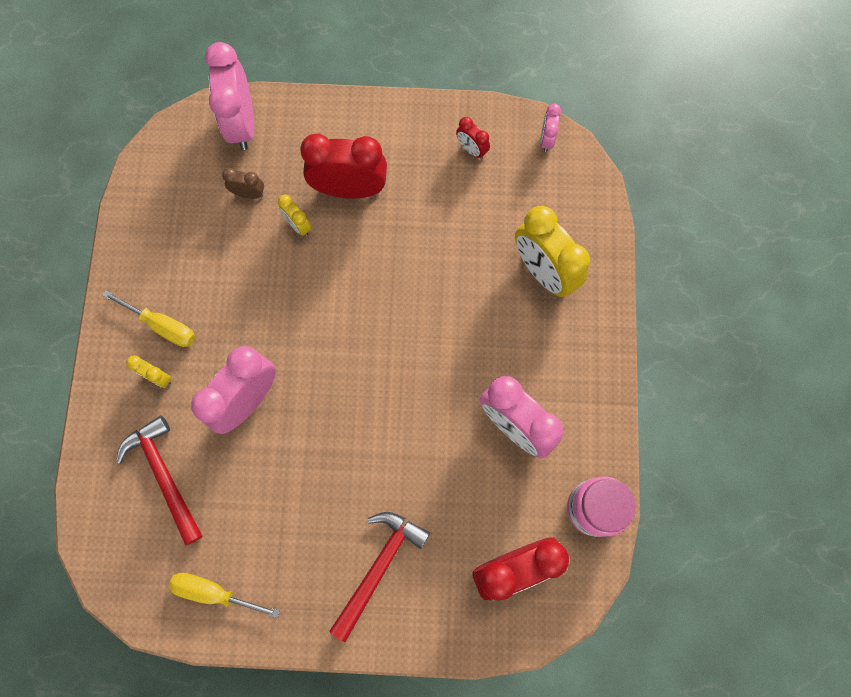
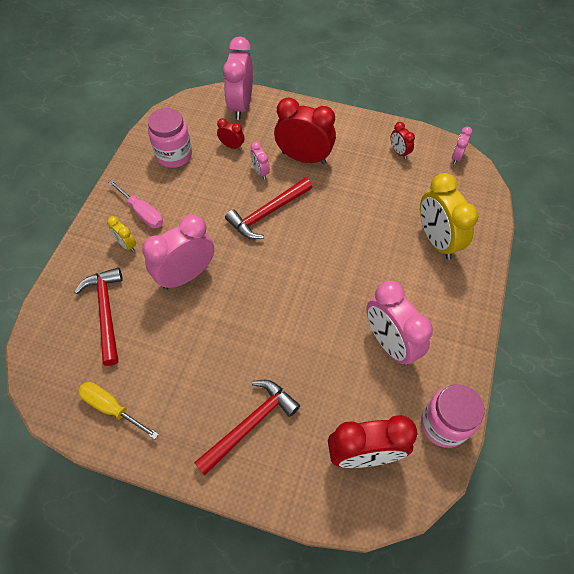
camera: 15 degrees right, 15 degrees down
yellow screwdriver [102,290,195,347] -> pink screwdriver [108,180,163,228]
brown clock [222,168,264,199] -> red clock [217,118,244,150]
yellow clock [278,195,311,236] -> pink clock [251,141,270,179]
none -> pink jar [148,108,192,168]
none -> red hammer [225,178,312,239]

